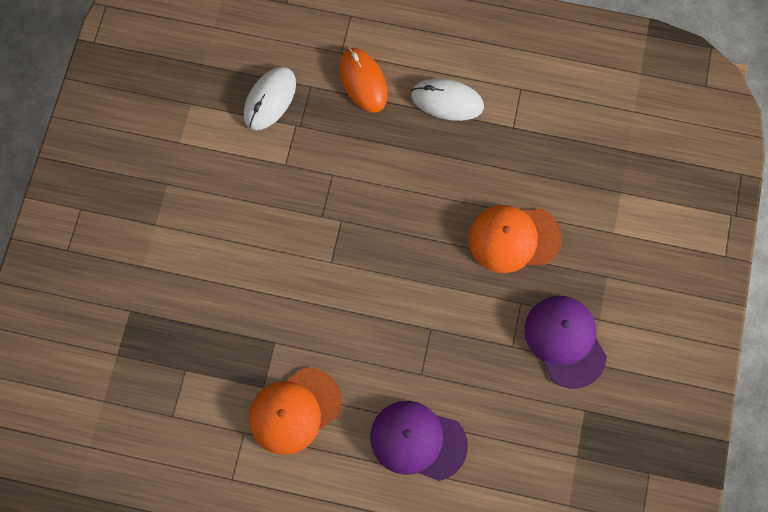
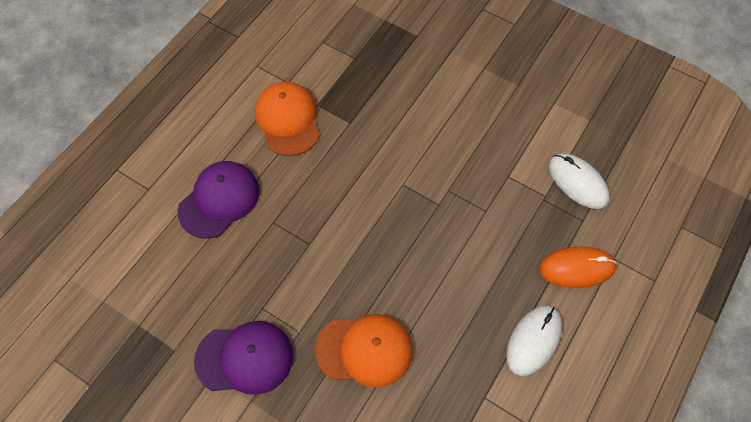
camera: 110 degrees right, 10 degrees down
orange cap [468,205,562,273] -> orange cap turned 75 degrees clockwise [315,314,413,388]

